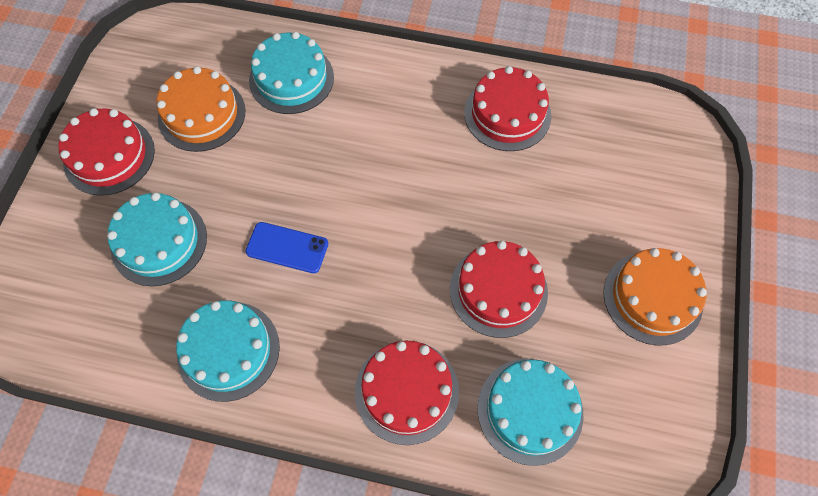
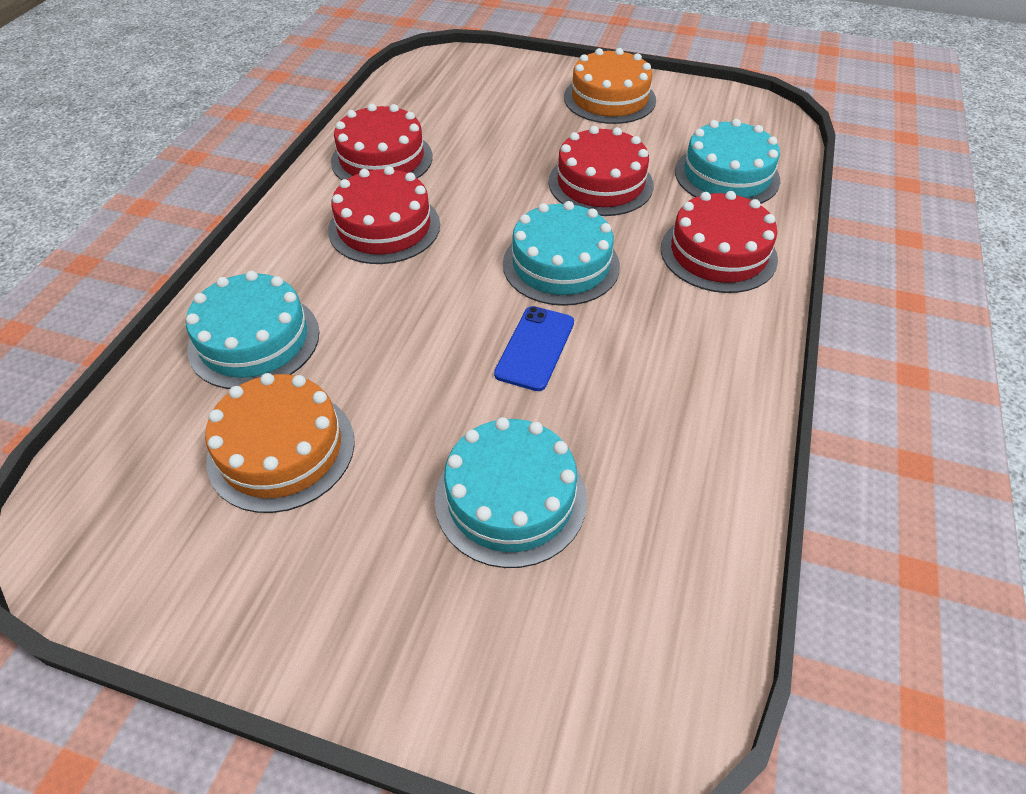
camera: 85 degrees left, 15 degrees down
red cake [58,108,155,196] -> red cake moved to [328,166,440,264]
turquoise cake [176,300,280,402] -> turquoise cake moved to [503,201,620,306]

